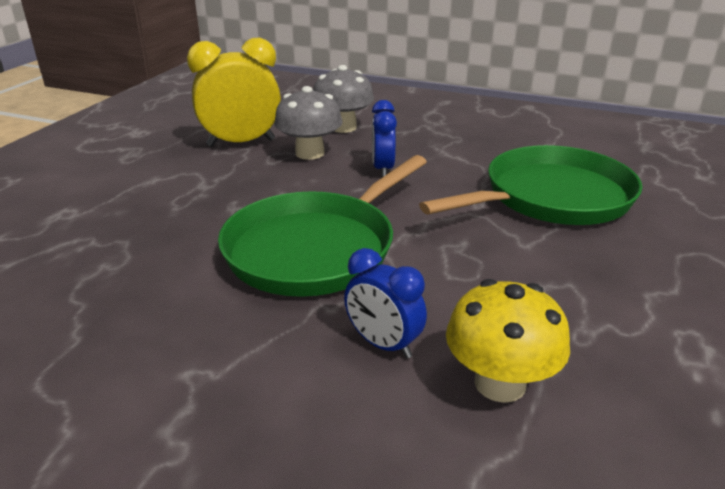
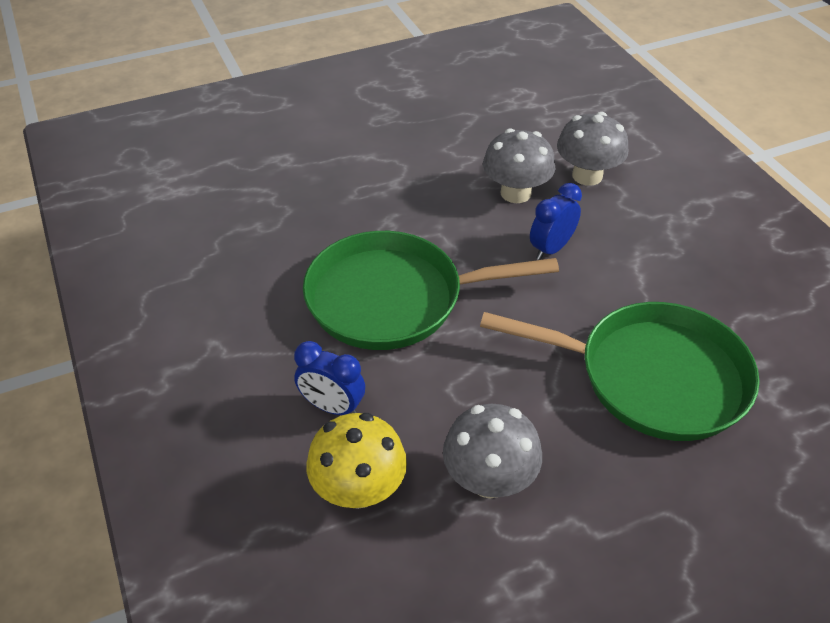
camera: 45 degrees right, 15 degrees up
yellow clock [187,38,281,147] -> none
blue clock [344,248,427,359] -> blue clock turned 60 degrees counterclockwise [294,341,365,415]
none -> grey mushroom [443,404,542,498]

